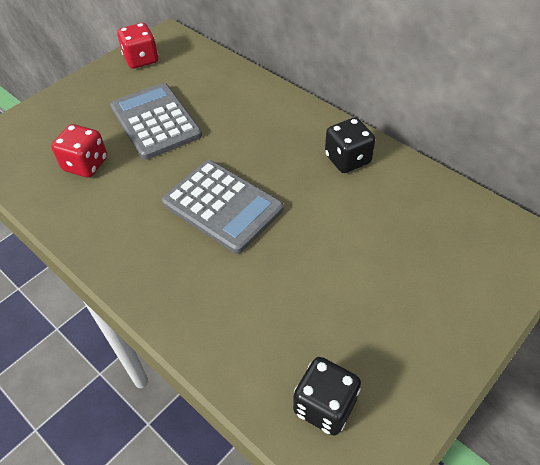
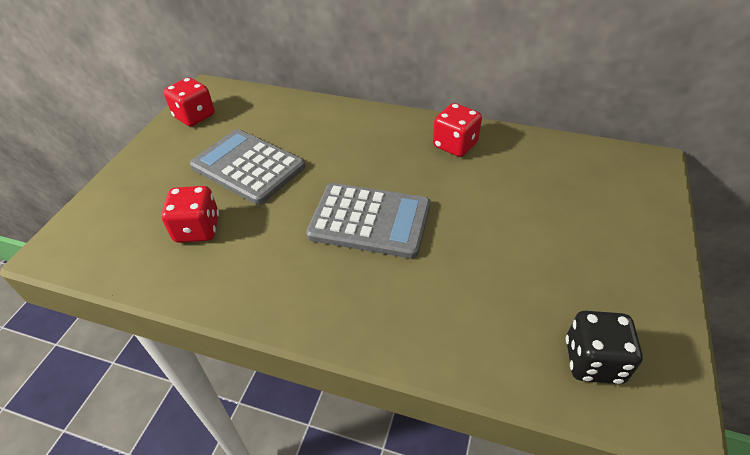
camera: 25 degrees left, 5 degrees down
black dice [325,118,375,173] -> red dice [433,103,482,157]

